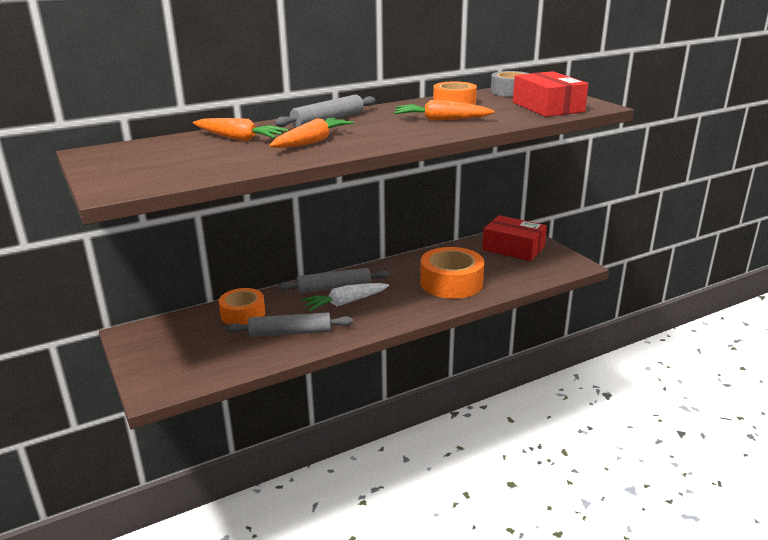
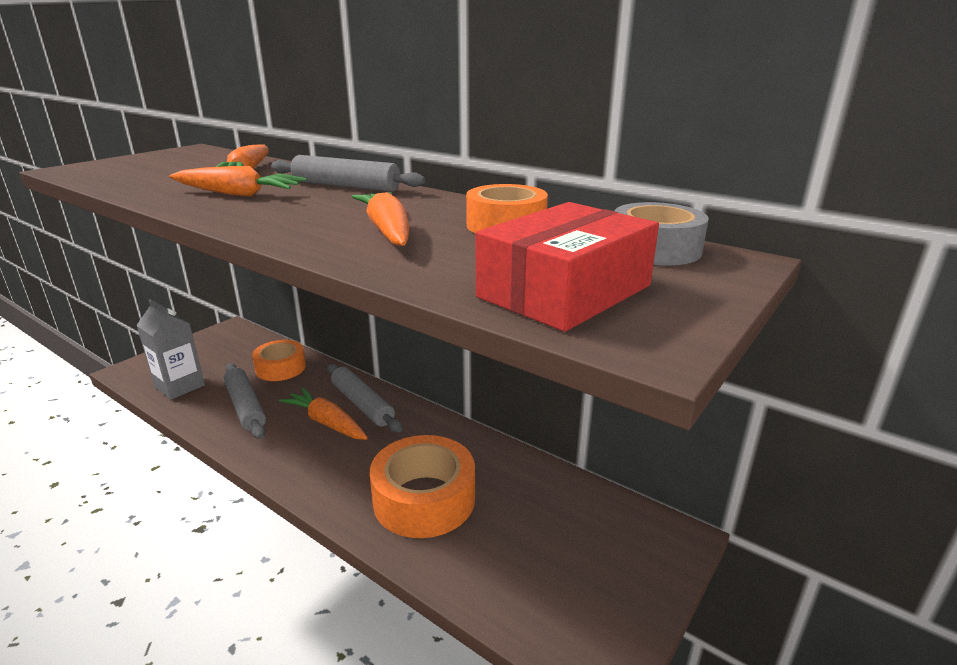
camera: 65 degrees right, 0 degrees up
white carrot [301,283,389,311] -> orange carrot [279,388,368,440]
red box [482,215,547,261] -> none
none -> grey carton [136,299,205,400]

